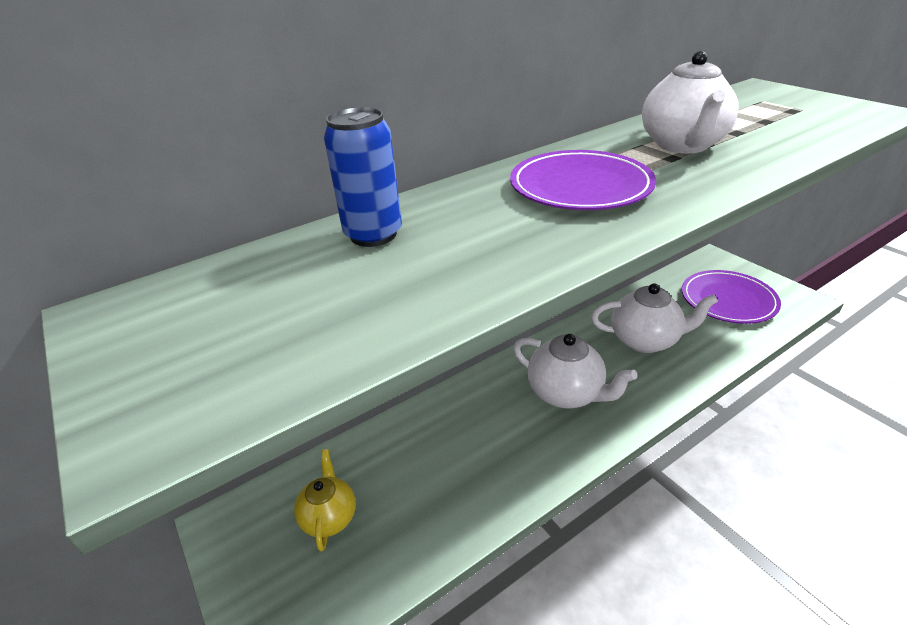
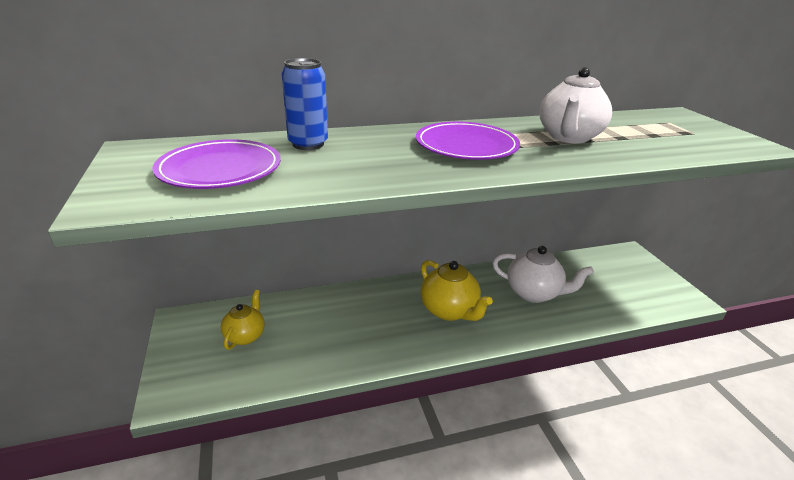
camera: 15 degrees right, 5 degrees down
white teapot [514,334,637,408] -> yellow teapot [421,260,493,321]
purple plate [682,270,781,324] -> purple plate moved to [152,139,281,189]

